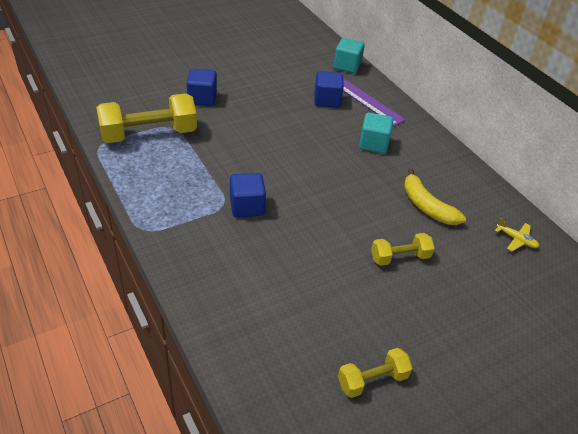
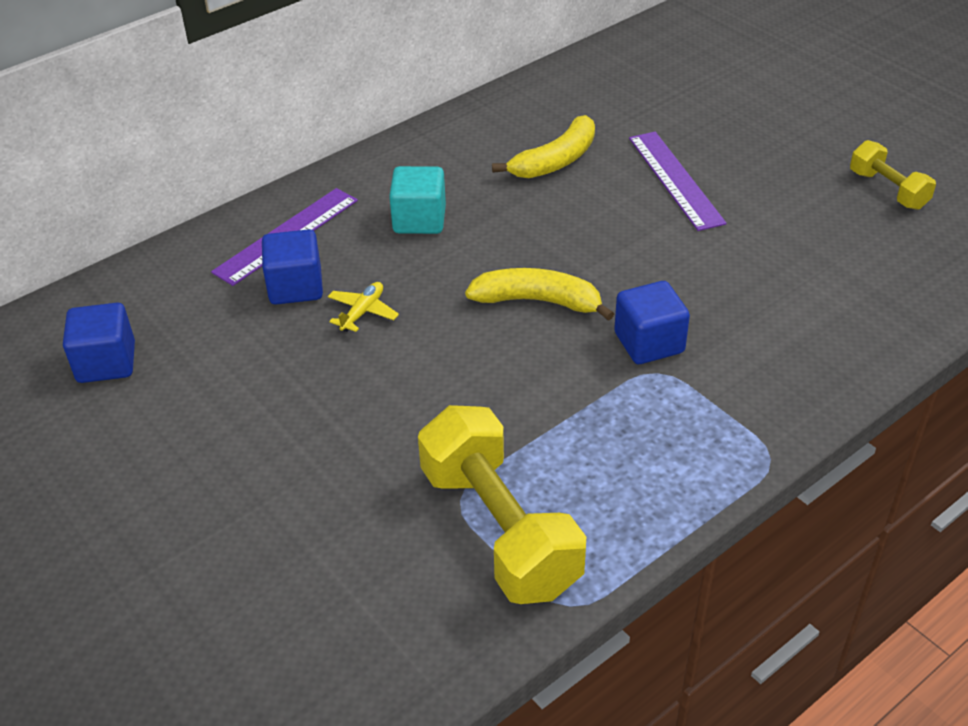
camera: 95 degrees left, 0 degrees up
blue cube [187,69,217,106] -> blue cube moved to [63,303,135,383]
turquoise cube [334,38,365,73] -> none
yellow dumbbell [371,233,435,266] -> purple ruler [629,132,727,231]
yellow plane [495,217,539,251] -> yellow plane moved to [328,282,399,332]
none -> yellow banana [465,268,614,321]

